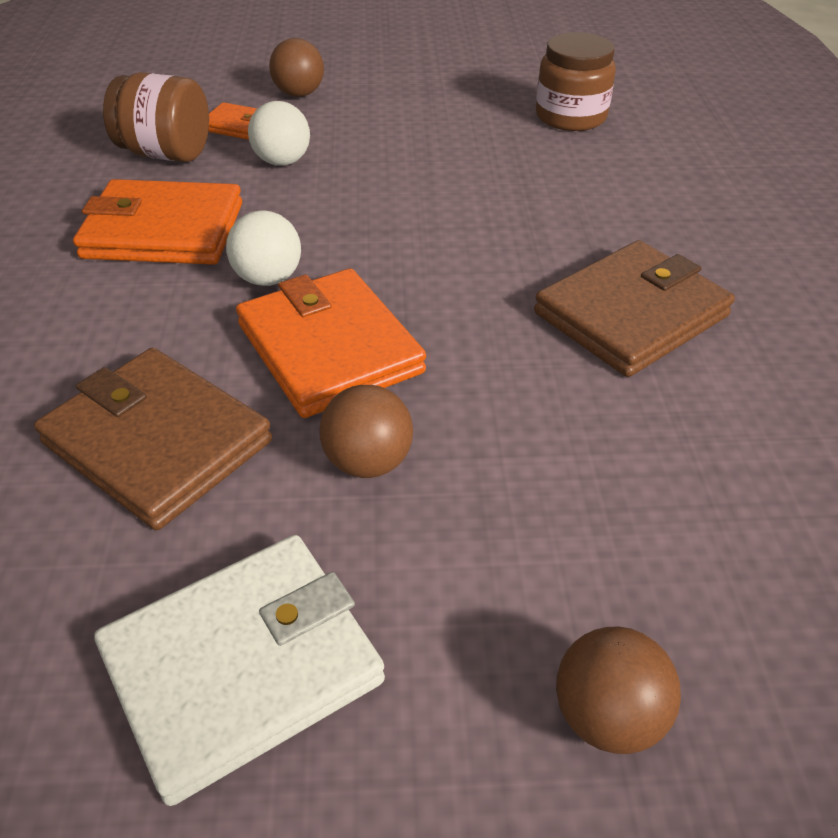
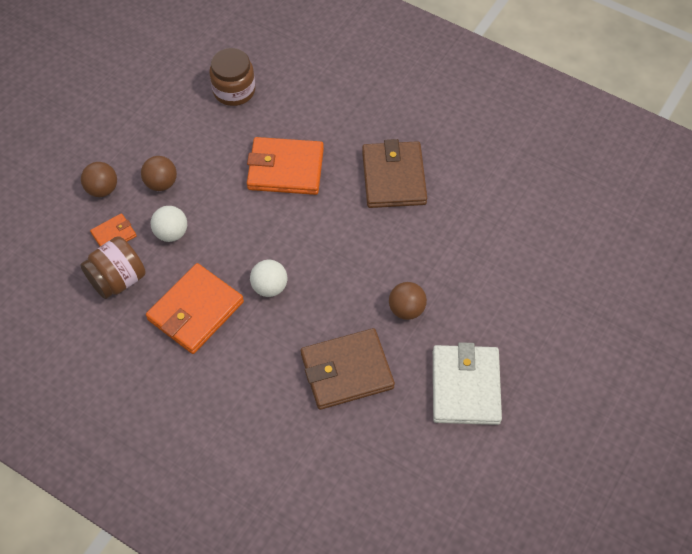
camera: 55 degrees left, 15 degrees up
orange wallet [236,268,426,418] -> orange wallet moved to [247,137,324,195]
brown ball [556,626,681,754] -> brown ball moved to [141,156,177,191]

